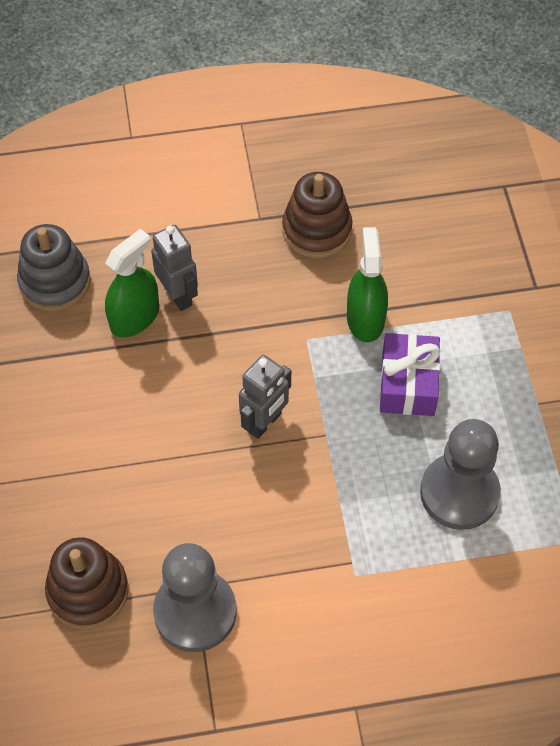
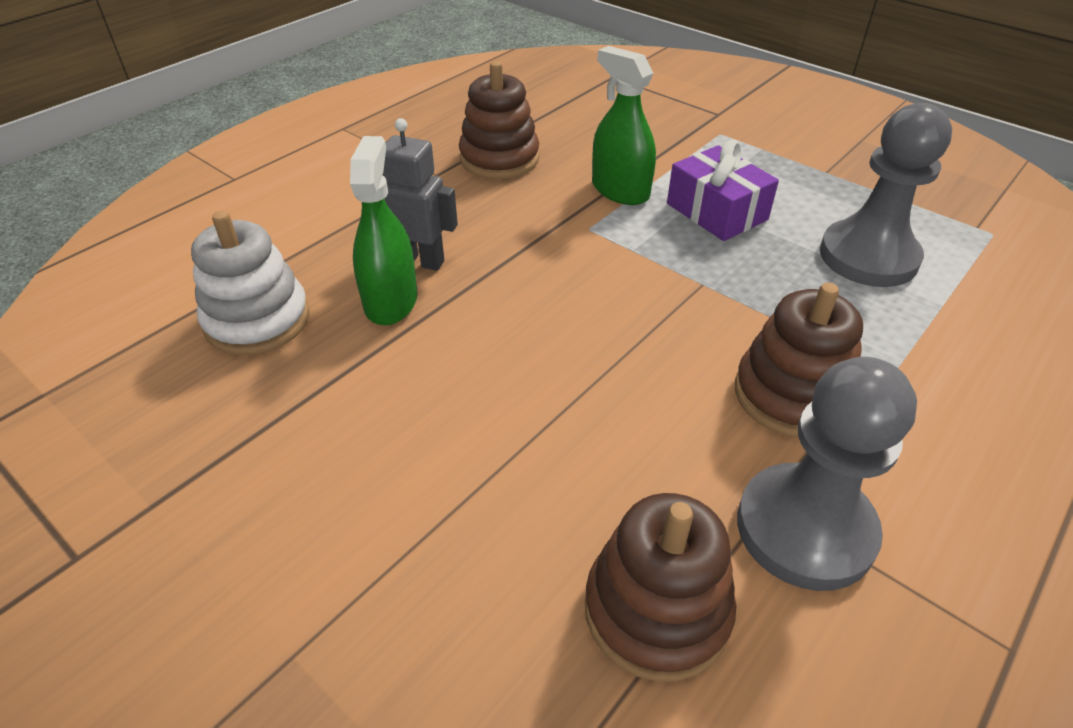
camera: 40 degrees left, 15 degrees down
grey stacking toy [17,224,91,311] -> white stacking toy [191,211,310,355]
grey robot [239,355,291,439] -> none
none -> brown stacking toy [735,283,863,437]

